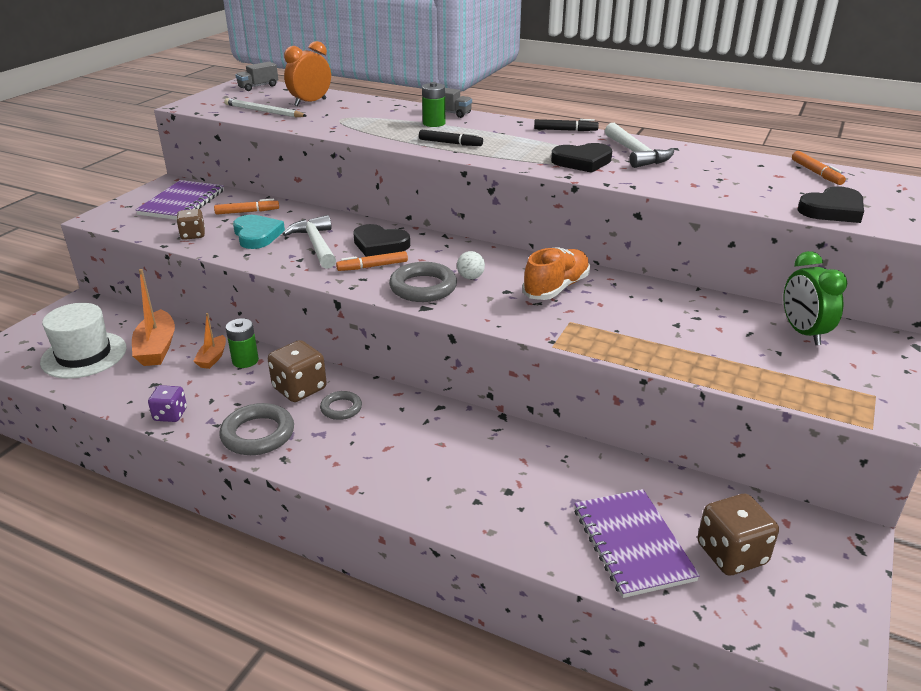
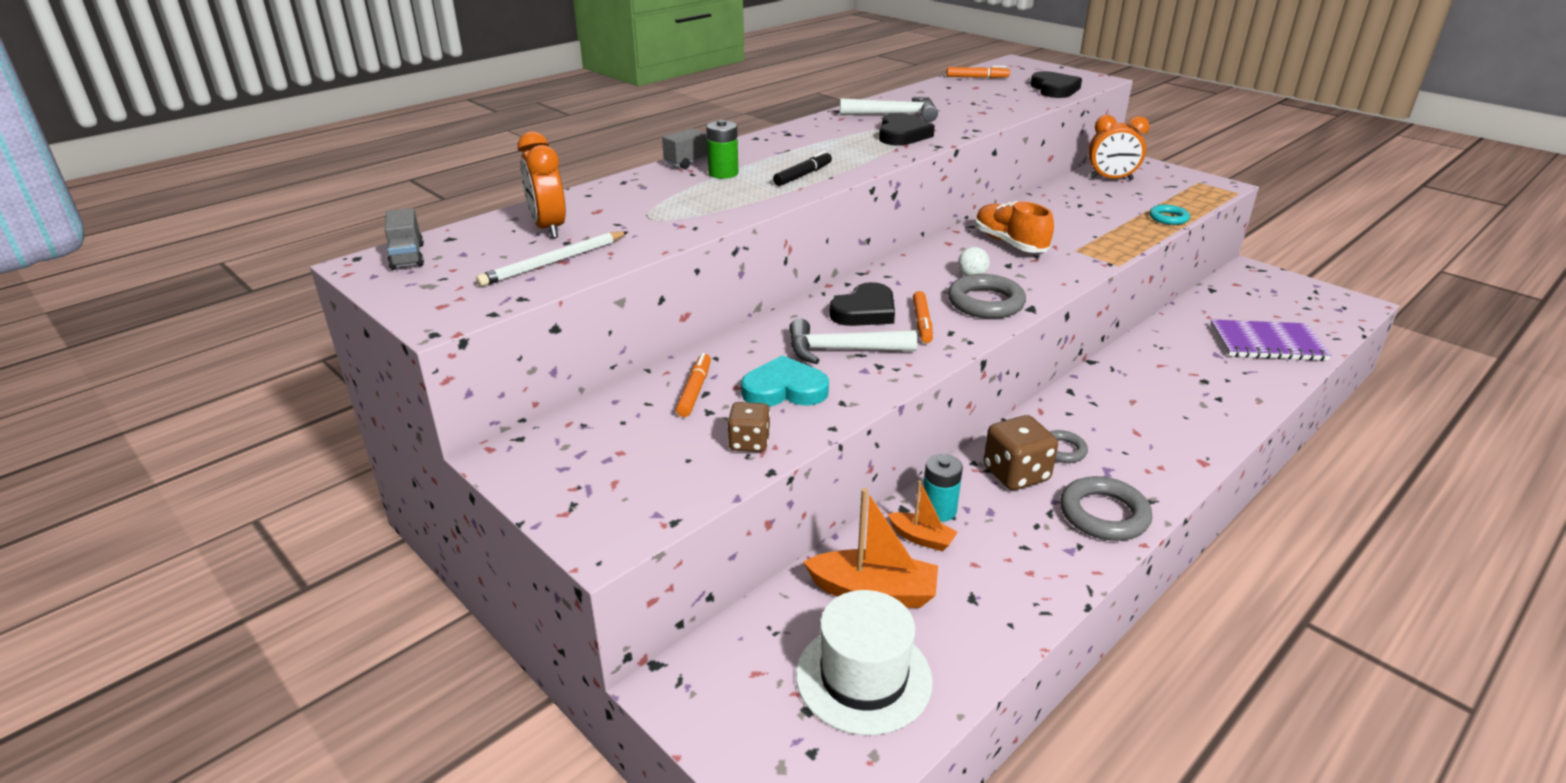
camera: 70 degrees left, 0 degrees up
purple notebook [136,180,224,220] -> none
purple dice [148,385,187,422] -> none
green battery [226,318,259,368] -> turquoise battery [923,454,963,522]
black marker [534,119,599,131] -> none
brown dice [697,494,779,576] -> none
green clock [783,251,847,345] -> orange clock [1088,115,1150,180]
none -> turquoise ring [1149,205,1190,225]

